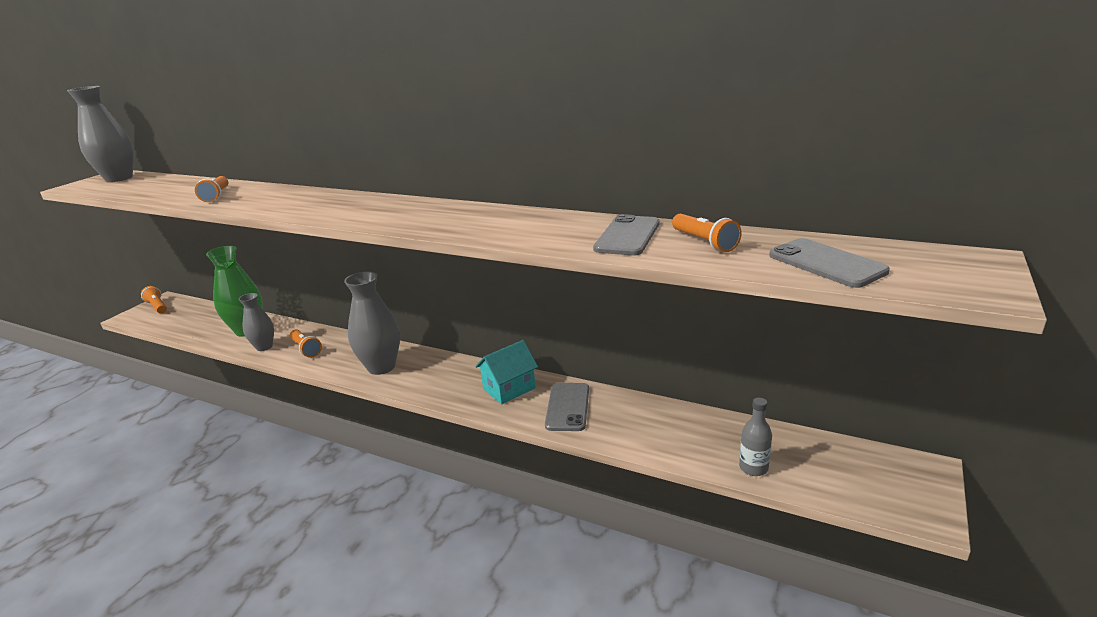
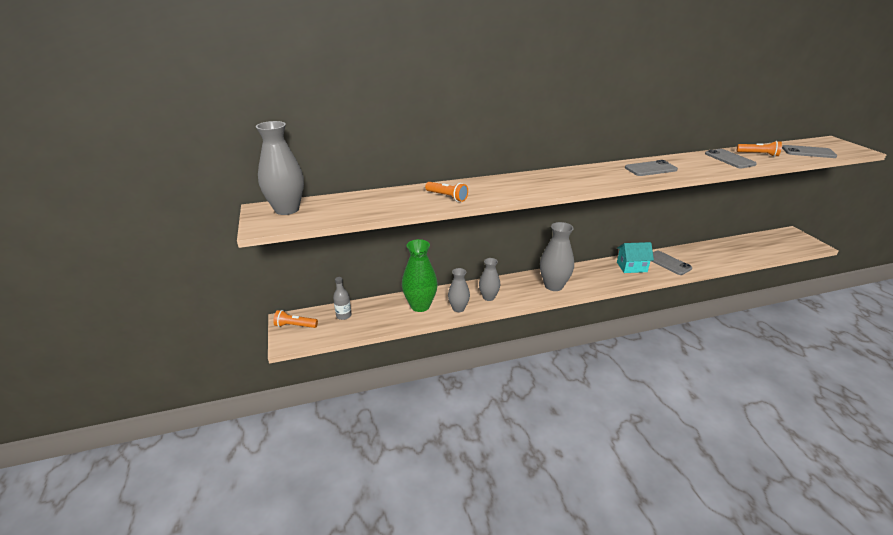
camera: 45 degrees left, 5 degrees up
orange flashlight [290,329,322,358] -> grey vase [479,258,500,301]
turquoise house [475,340,538,404] -> turquoise house turned 75 degrees clockwise [617,242,654,273]
grey bottle [739,398,772,476] -> grey bottle moved to [333,277,352,320]
none -> grey phone [625,160,678,176]

